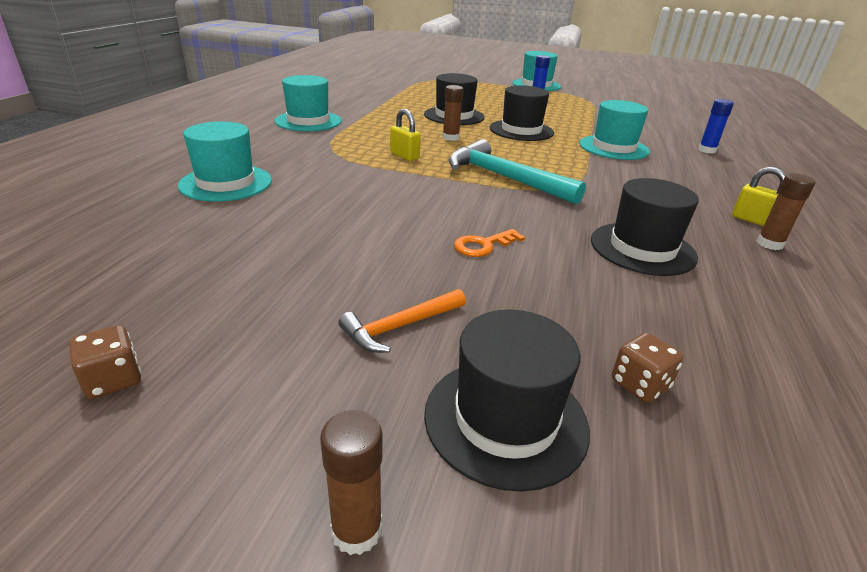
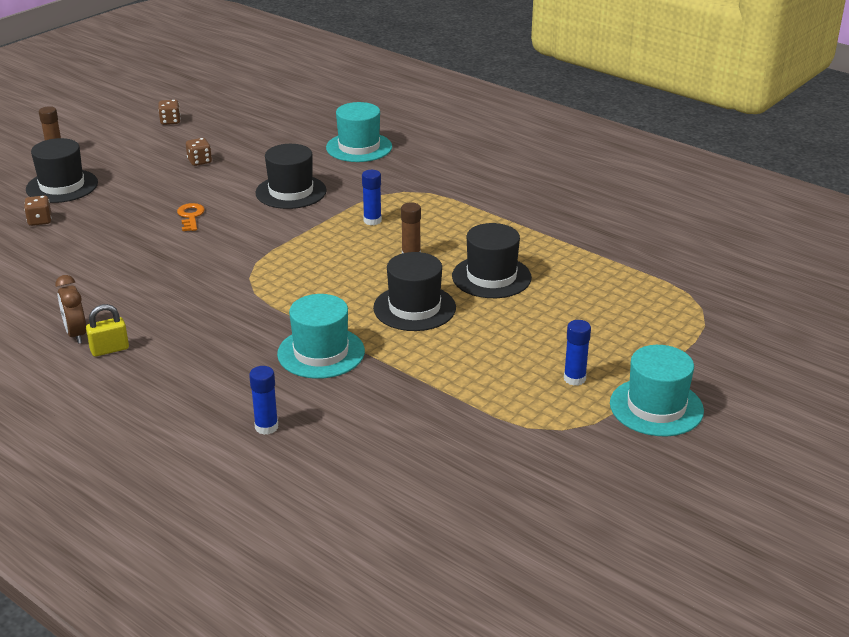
camera: 115 degrees right, 0 degrees up
turquoise hat [275,75,342,131] -> none
orange hammer [338,289,466,353] -> none
yellow padlock [390,109,421,161] -> blue glue stick [362,170,382,225]
turquoise hammer [449,139,586,204] -> none
black hat [591,178,699,276] -> black hat moved to [255,144,327,209]
brown glue stick [757,173,816,250] -> brown clock [55,275,86,344]
none -> brown dice [186,138,212,166]

